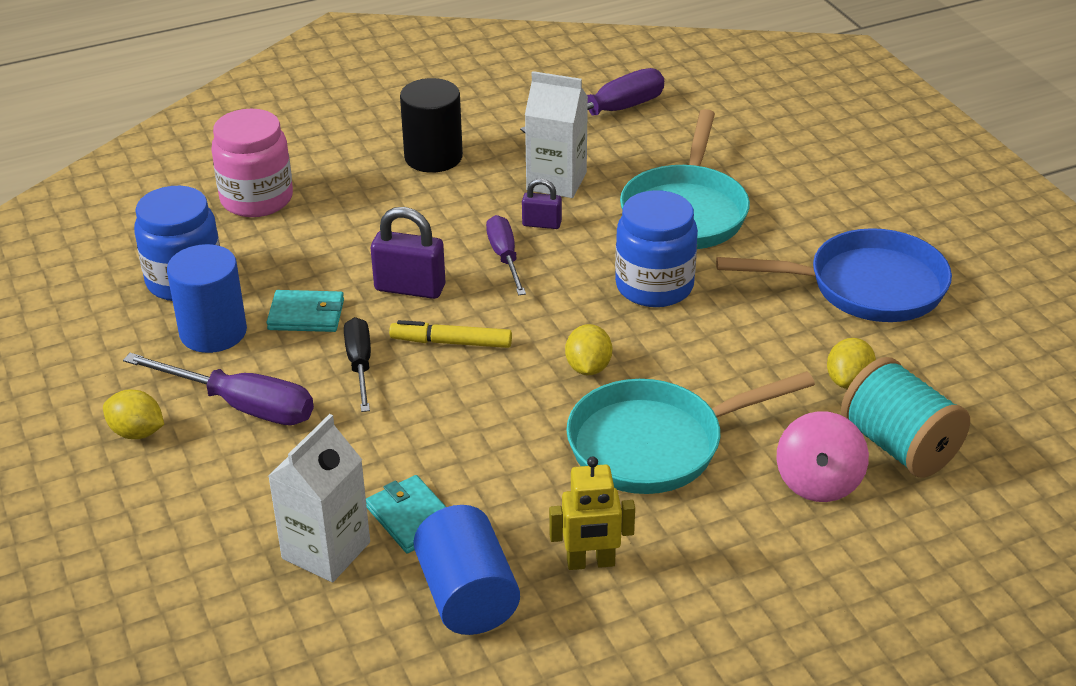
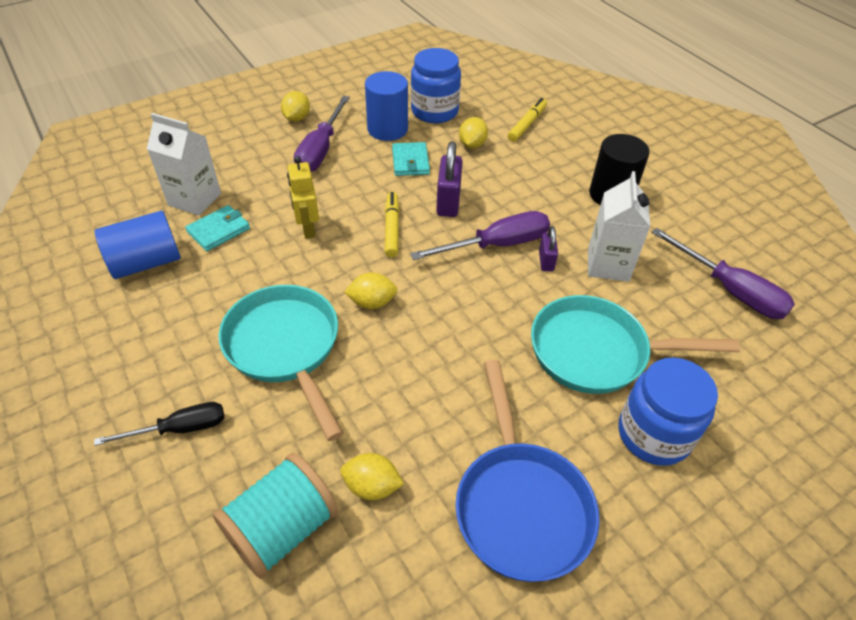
camera: 80 degrees right, 10 degrees up
pink jar [211,109,293,217] -> yellow marker [508,98,547,142]
black screwdriver [344,317,371,412] -> black screwdriver moved to [94,402,224,446]
purple screwdriver [486,215,526,295] -> purple screwdriver [410,211,550,260], size x1.51
yellow robot [549,456,635,570] -> yellow robot moved to [287,156,319,239]
blue jar [615,190,698,307] -> blue jar moved to [618,357,718,466]
pink spinning top [777,411,869,502] -> none
none -> yellow lemon [459,117,488,148]

